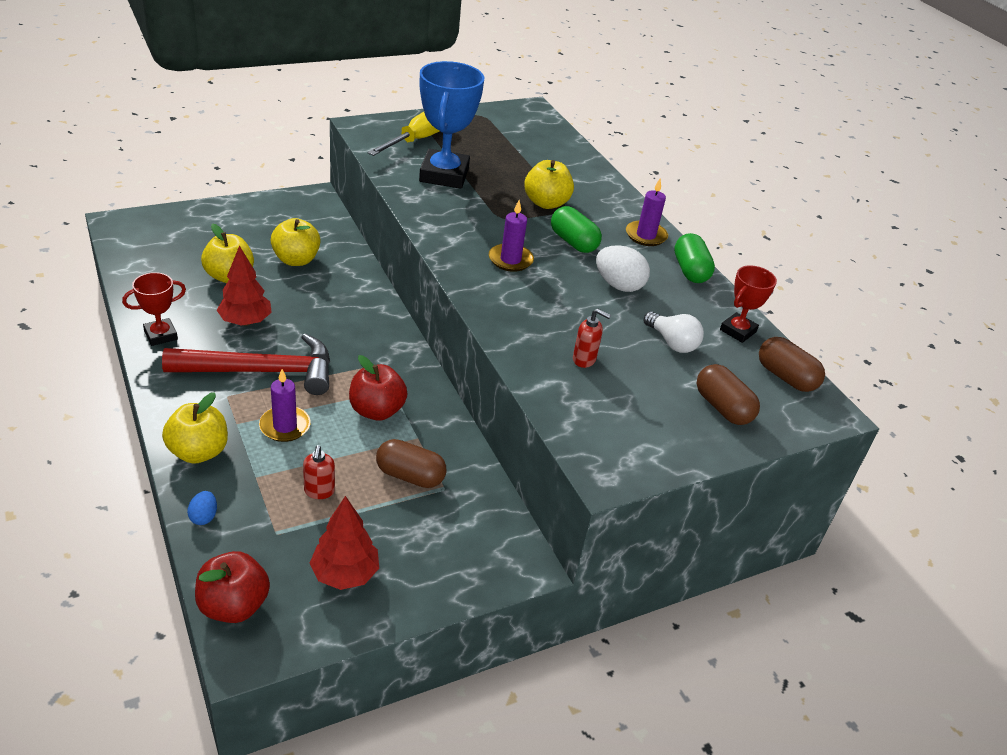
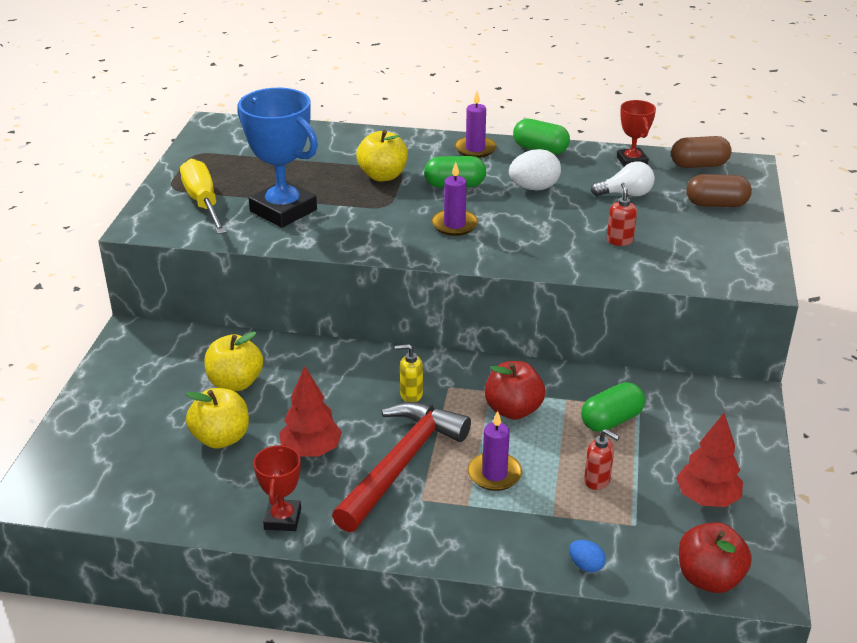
camera: 50 degrees left, 5 degrees down
yellow apple [162,392,228,464] -> none
brown capsule [376,439,447,488] -> green capsule [581,382,645,432]
red soap dispenser [573,309,611,368] -> red soap dispenser turned 60 degrees counterclockwise [607,183,637,246]
none -> yellow soap dispenser [395,344,423,402]

